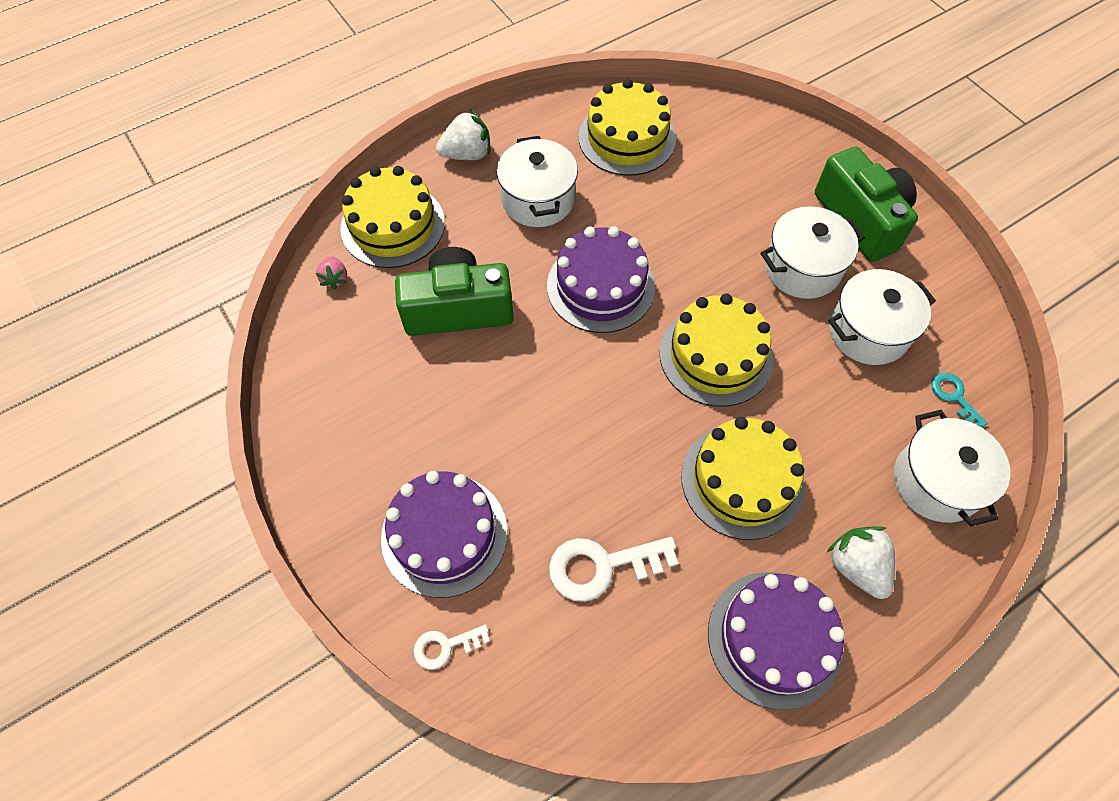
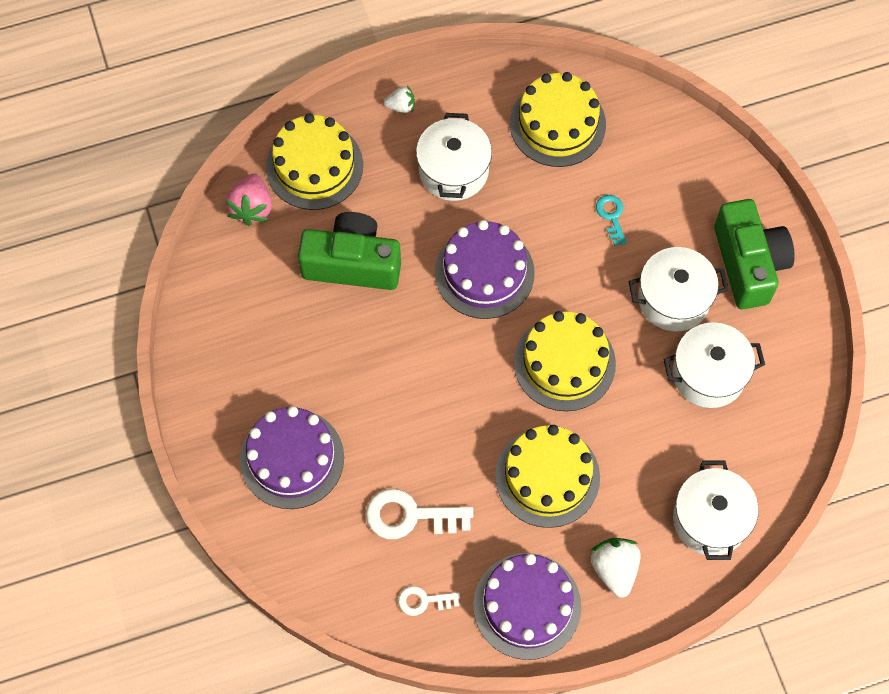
camera: 15 degrees right, 5 degrees up
pink strawberry [316,256,347,290] -> pink strawberry [225,174,272,226], size x1.69
white key [413,625,490,670] -> white key moved to [398,586,460,616]
white strawberry [436,110,490,160] -> white strawberry [384,85,415,113], size x0.59
turquoise key [931,373,987,427] -> turquoise key moved to [596,195,627,246]

